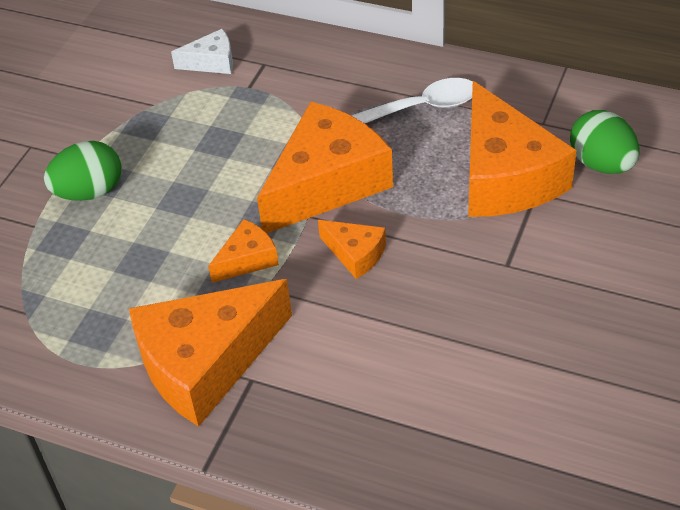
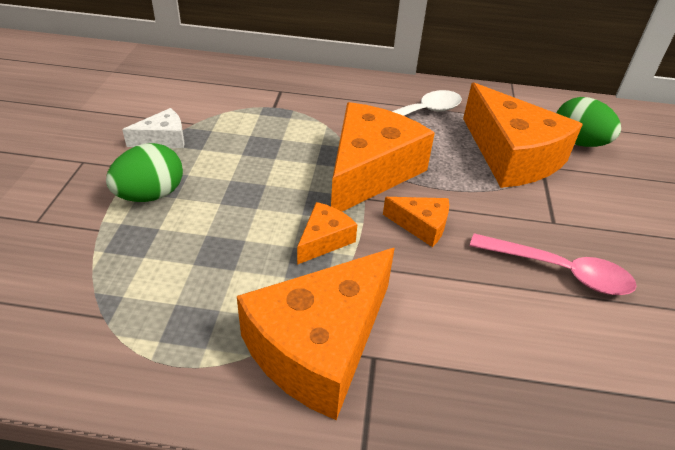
camera: 20 degrees left, 5 degrees down
white cheese [171,29,233,74] -> white cheese moved to [122,108,184,148]
none -> pink spoon [470,233,637,295]

